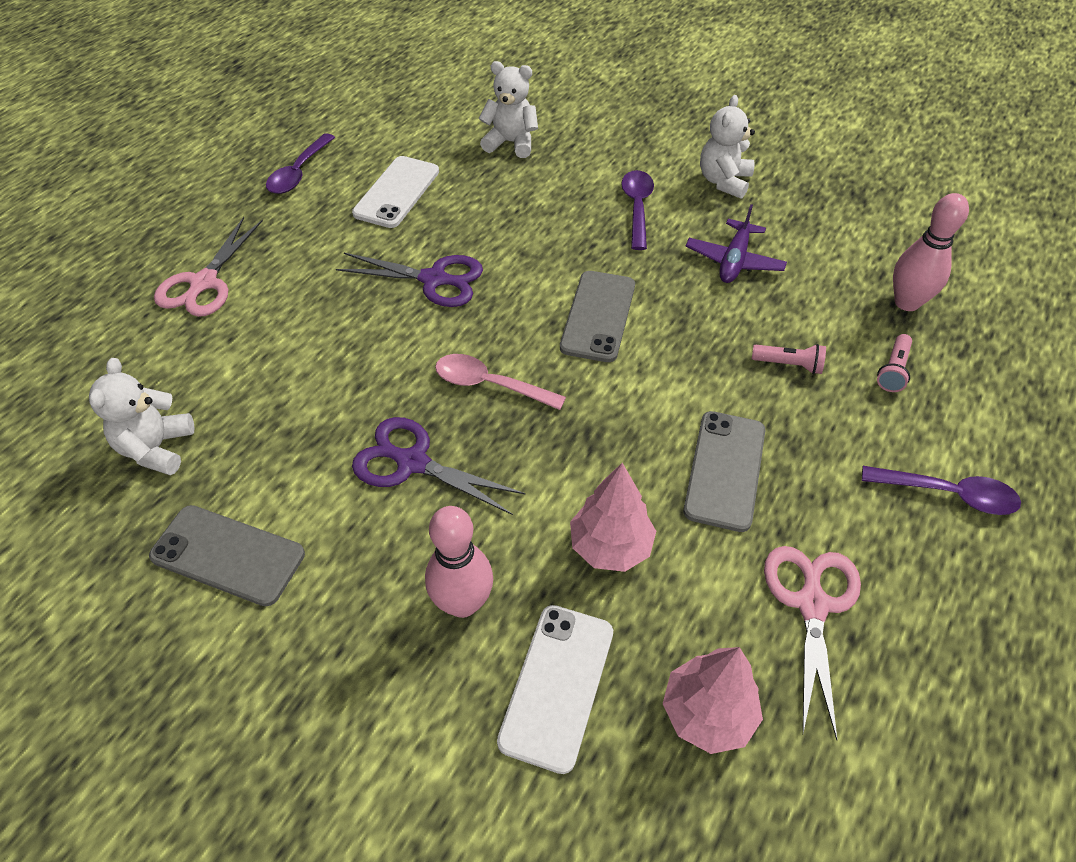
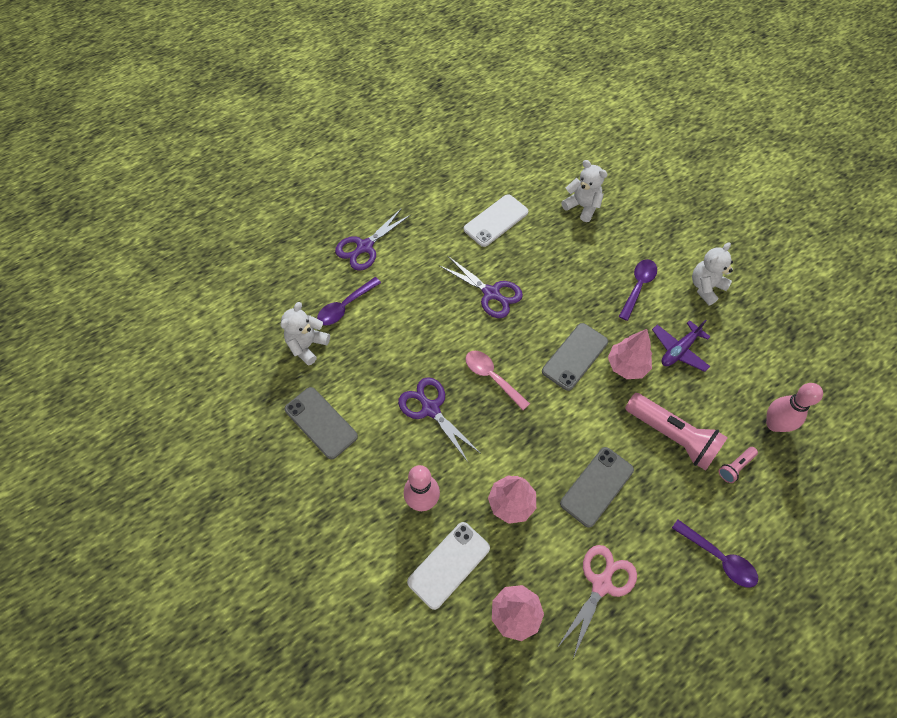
camera: 25 degrees right, 10 degrees up
pink scissors [154,217,263,317] -> purple scissors [335,208,411,271]
purple spoon [266,133,335,194] -> purple spoon moved to [317,277,381,326]
pink flashlight [752,344,826,374] -> pink flashlight [625,393,728,471], size x2.18
none -> pink tree [608,329,652,379]

